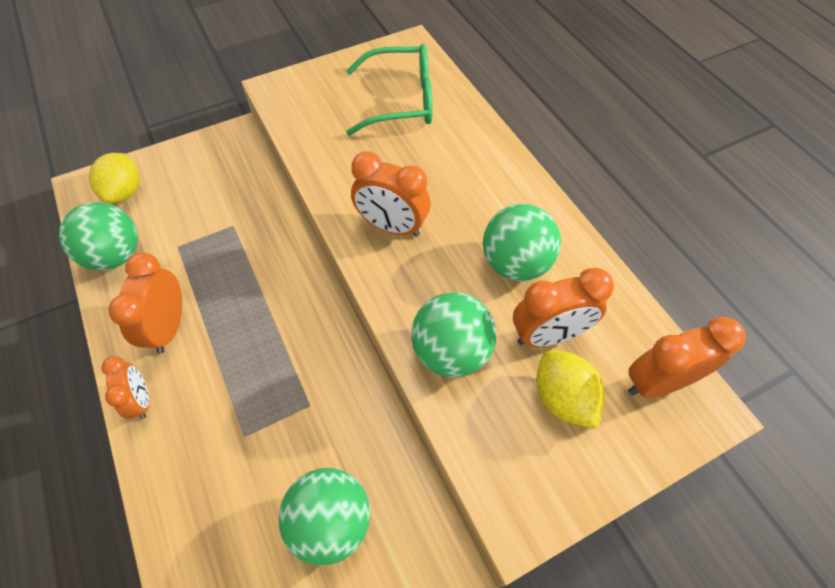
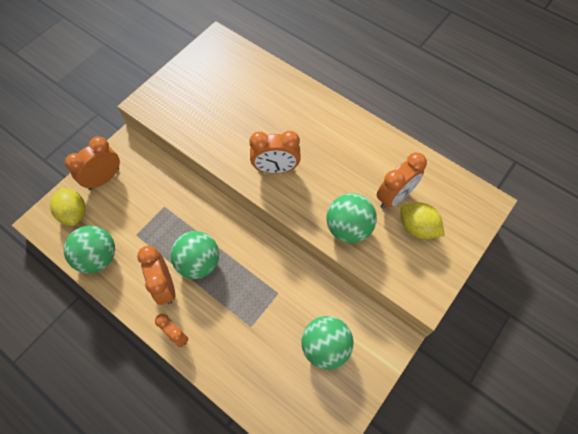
camera: 25 degrees left, 5 degrees up
green glasses [346,44,433,135] -> none
green ball [483,204,561,281] -> green ball moved to [170,231,219,279]
orange clock [628,317,746,398] -> orange clock moved to [65,136,120,190]

